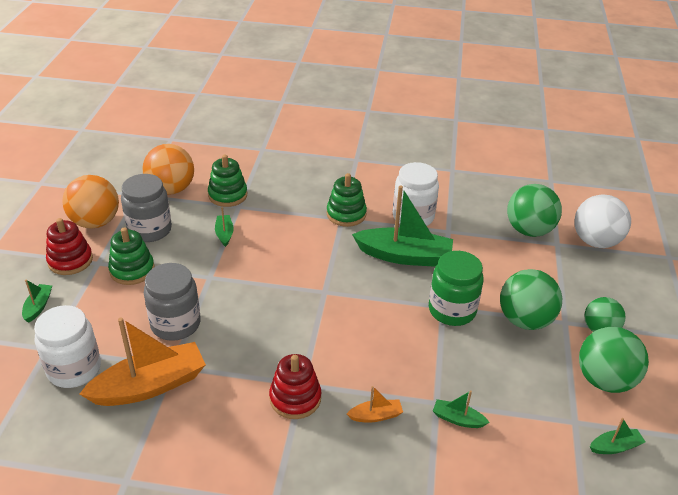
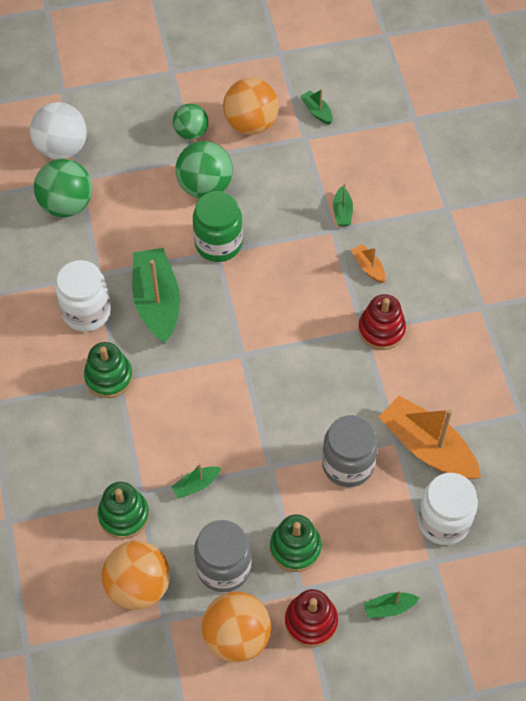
camera: 110 degrees left, 20 degrees up
green ball [579,327,649,393] -> orange ball [223,78,279,135]

